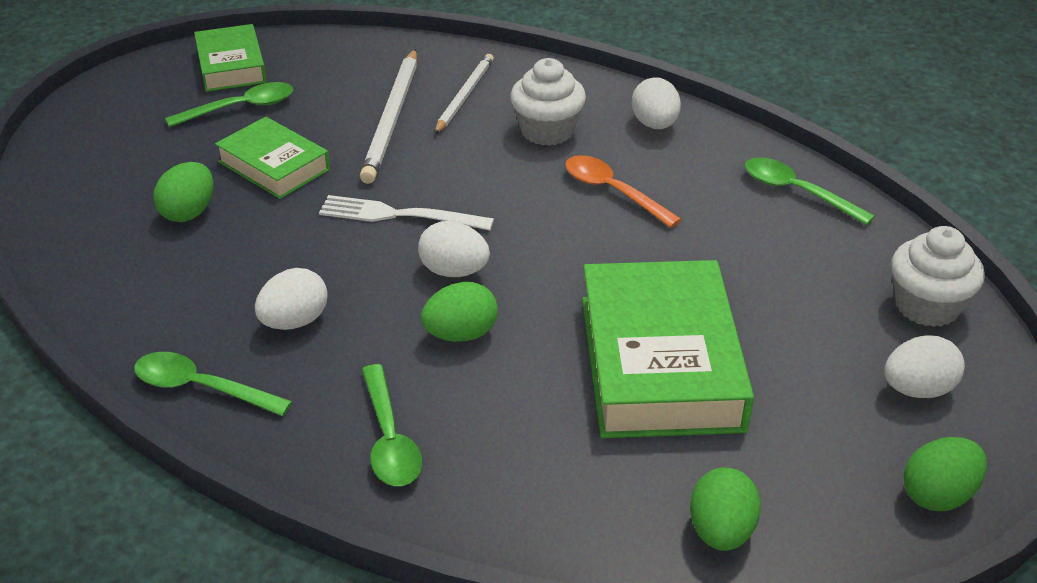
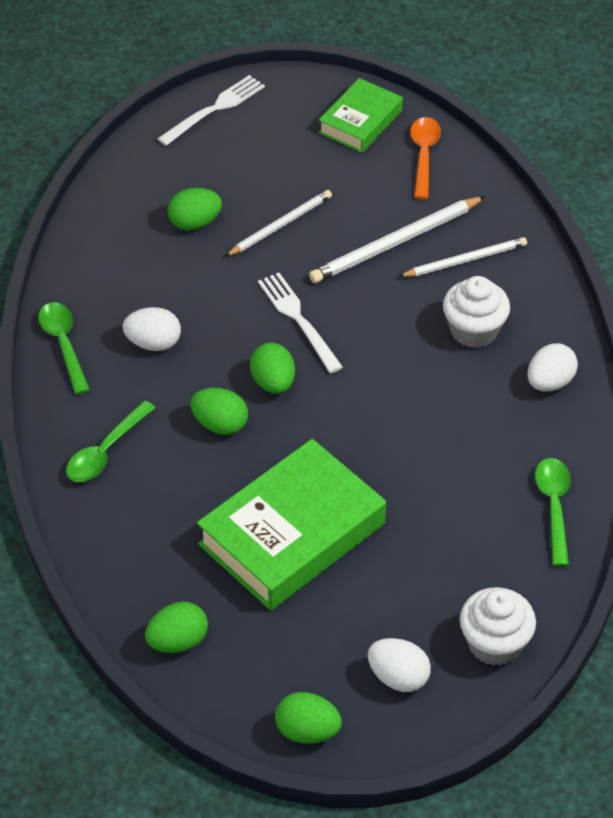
camera: 50 degrees right, 10 degrees up
green spoon [165,82,293,127] -> none
green book [215,117,330,199] -> white pencil [225,190,332,257]
white egg [418,221,490,277] -> green egg [250,342,295,394]
orange spoon [565,155,682,228] -> orange spoon moved to [410,117,441,199]
none -> white fork [157,75,265,146]

